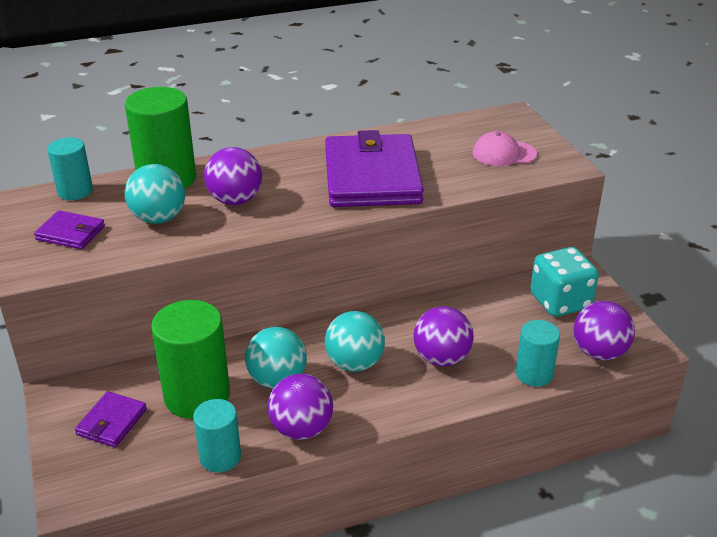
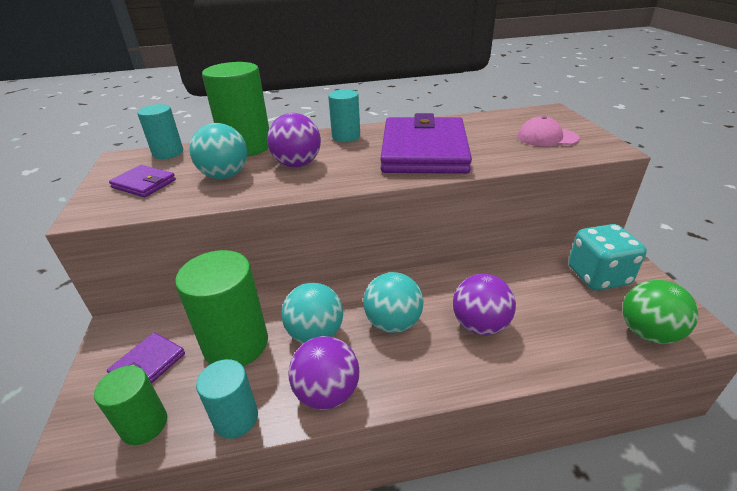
camera: 10 degrees right, 0 degrees up
turquoise cylinder [515,320,560,387] -> turquoise cylinder moved to [328,89,360,142]
purple ball [573,301,635,361] -> green ball [622,280,699,344]
none -> green cylinder [94,366,167,445]

